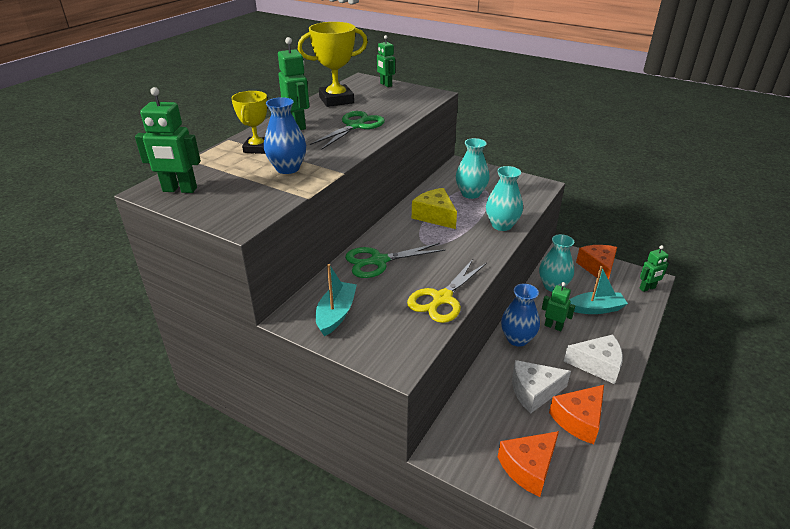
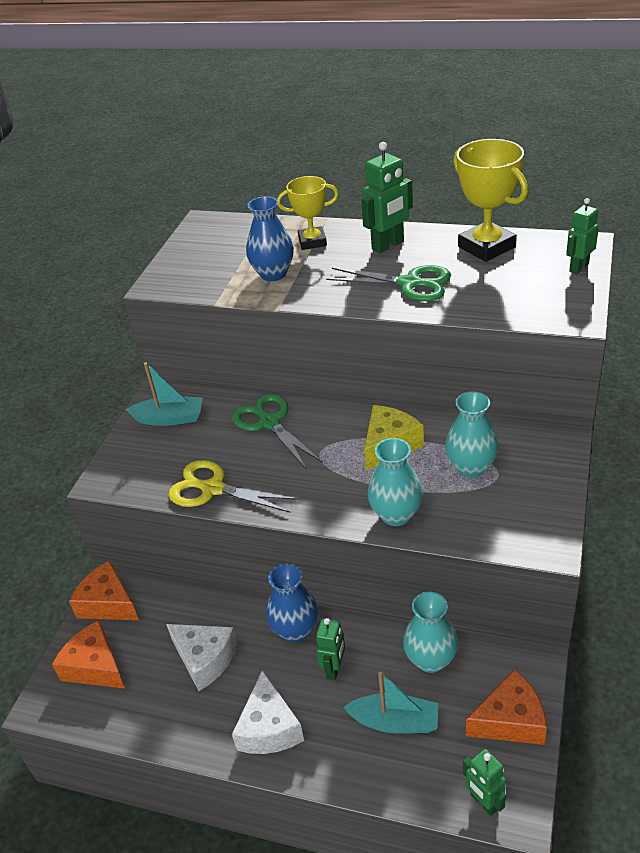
camera: 80 degrees right, 5 degrees up
green robot [135,87,201,193] -> none
white cheese [512,360,571,414] -> white cheese turned 150 degrees clockwise [166,624,238,691]
orange cheese [549,385,604,444] -> orange cheese moved to [69,560,139,620]
turquoise boat [570,266,628,314] -> turquoise boat turned 60 degrees counterclockwise [343,671,439,734]

